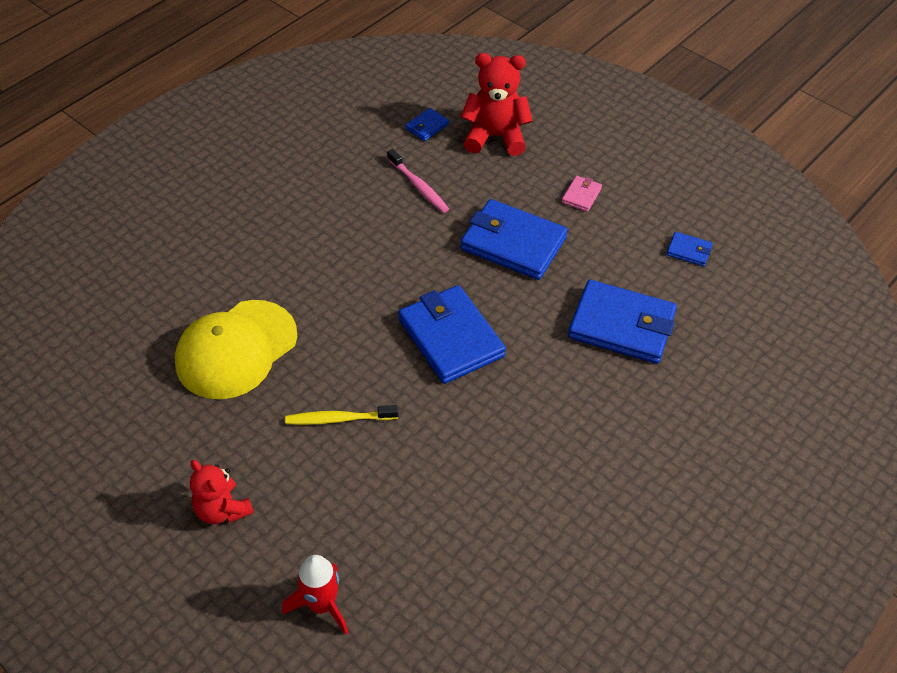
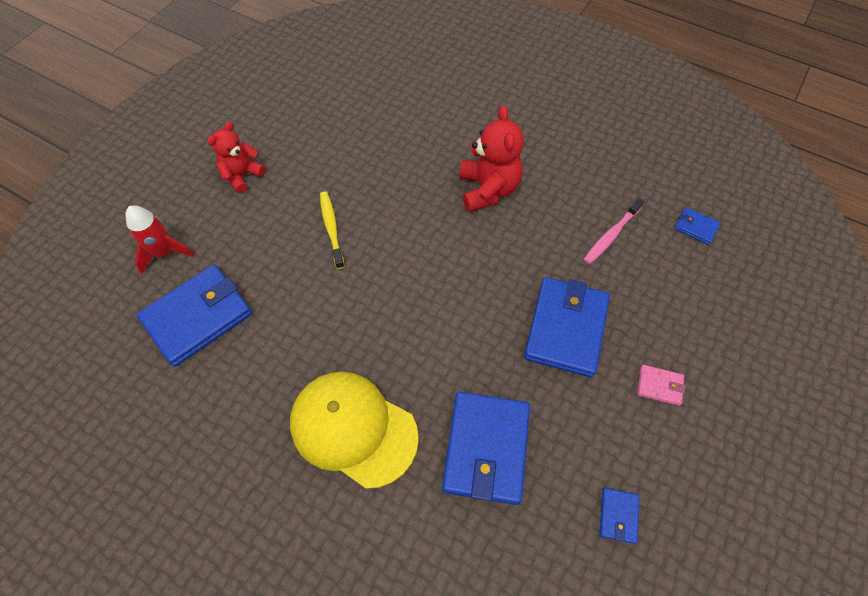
camera: 80 degrees right, 10 degrees up
yellow cap [175,300,297,399] -> yellow cap moved to [290,372,419,489]
blue wallet [398,285,506,384] -> blue wallet moved to [137,265,252,367]
red teddy bear [461,53,533,156] -> red teddy bear moved to [459,106,524,212]

